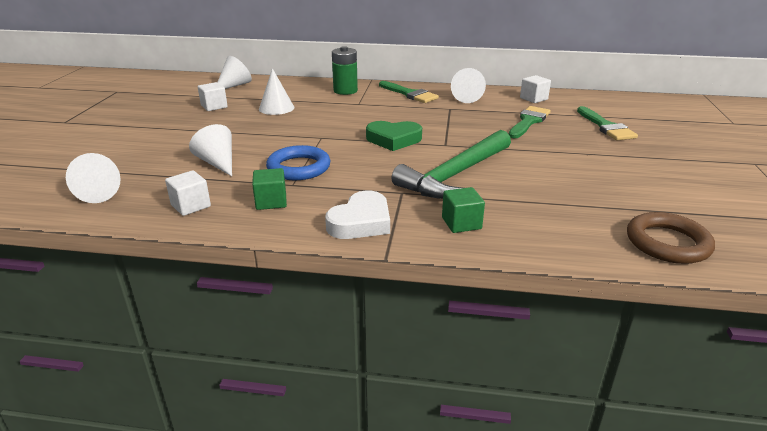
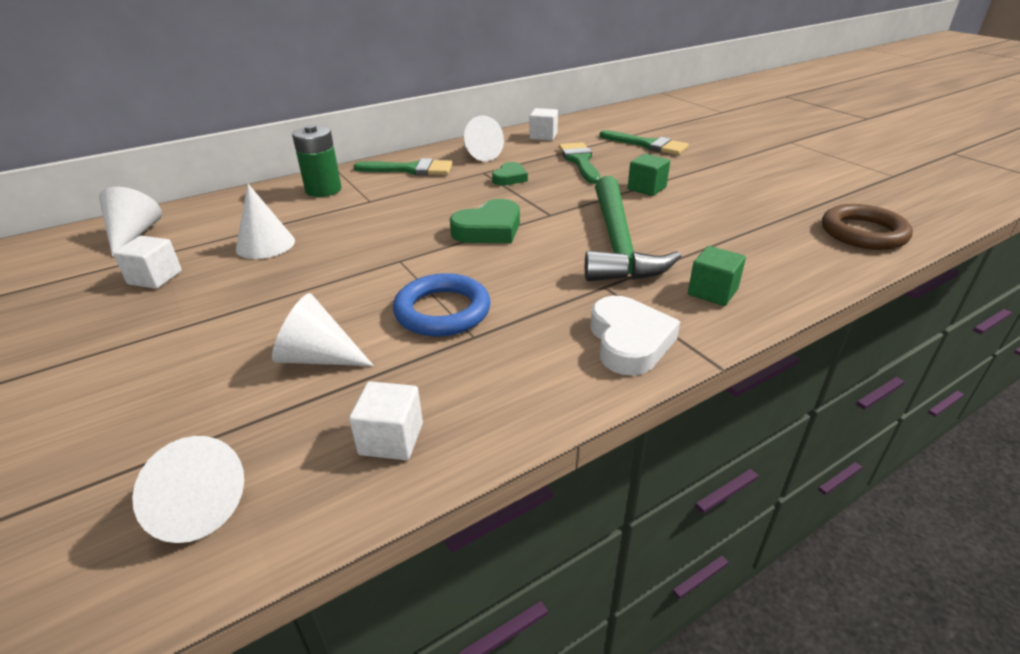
camera: 40 degrees left, 5 degrees up
green cube [252,168,287,210] -> green cube moved to [628,154,670,196]
none -> green heart [492,162,528,186]

